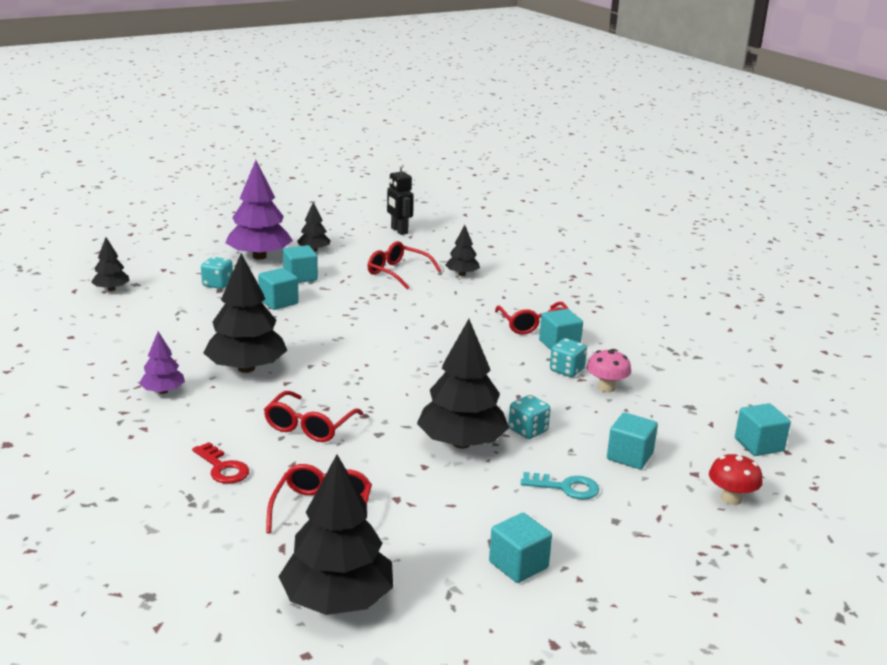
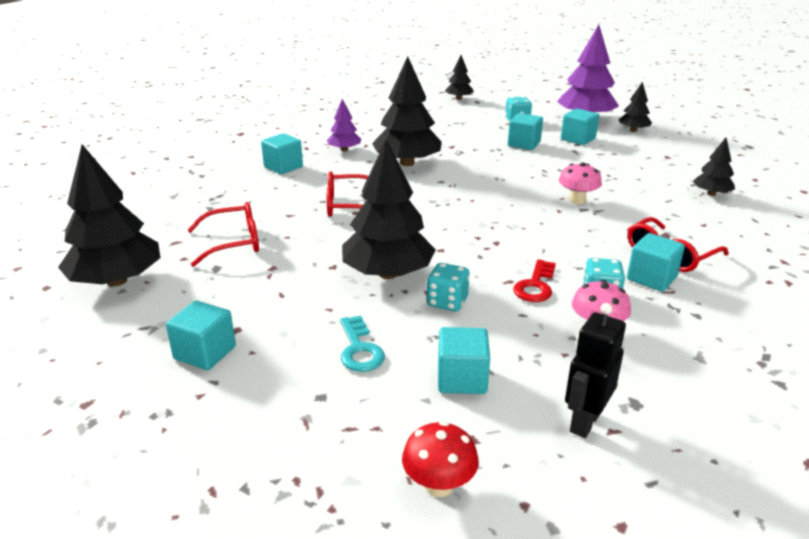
camera: 65 degrees right, 5 degrees up
red key [192,442,249,484] -> red key moved to [513,259,556,302]
red glasses [367,241,441,290] -> none
black robot [387,163,414,235] -> black robot moved to [565,303,626,438]
turquoise cube [735,403,791,456] -> turquoise cube moved to [261,133,303,174]
none -> pink mushroom [559,162,602,204]

